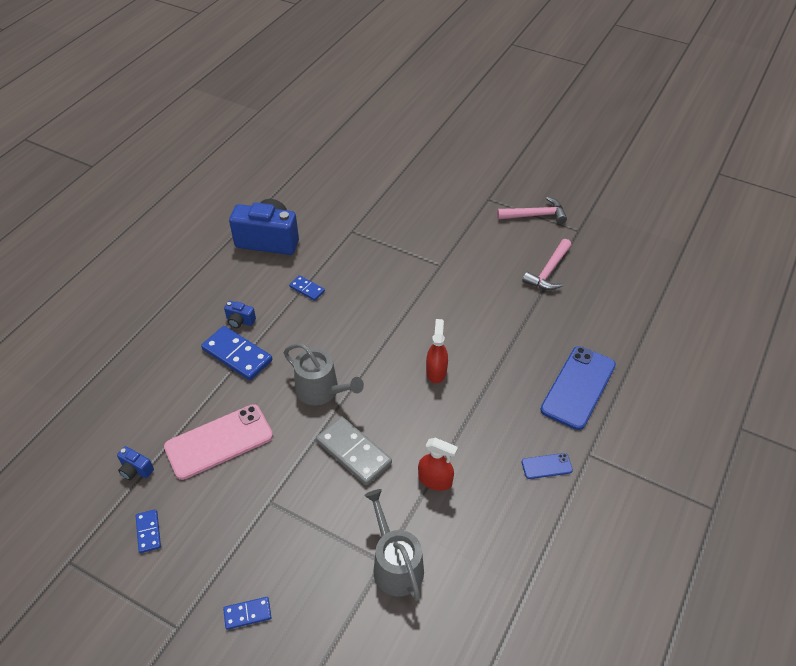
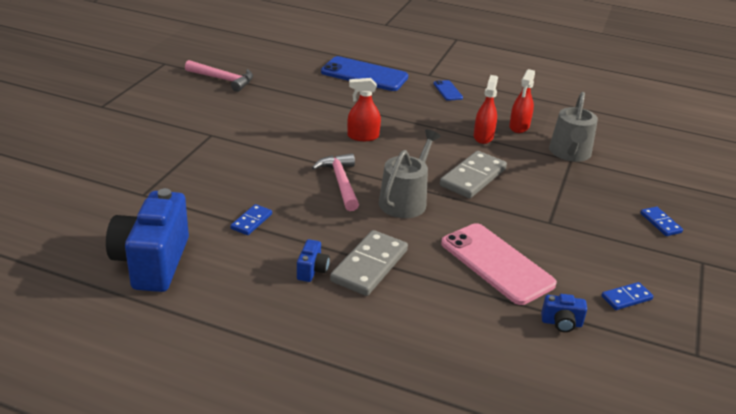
camera: 100 degrees left, 15 degrees down
blue camera [117,446,154,480] -> blue camera turned 75 degrees clockwise [541,294,587,332]
blue domino [201,326,272,380] -> grey domino [330,230,408,296]
grey watering can [364,489,424,601] -> grey watering can turned 45 degrees counterclockwise [549,92,598,162]
pink hammer [497,197,567,224] -> pink hammer moved to [312,153,359,211]
none -> red spray bottle [509,69,535,133]

